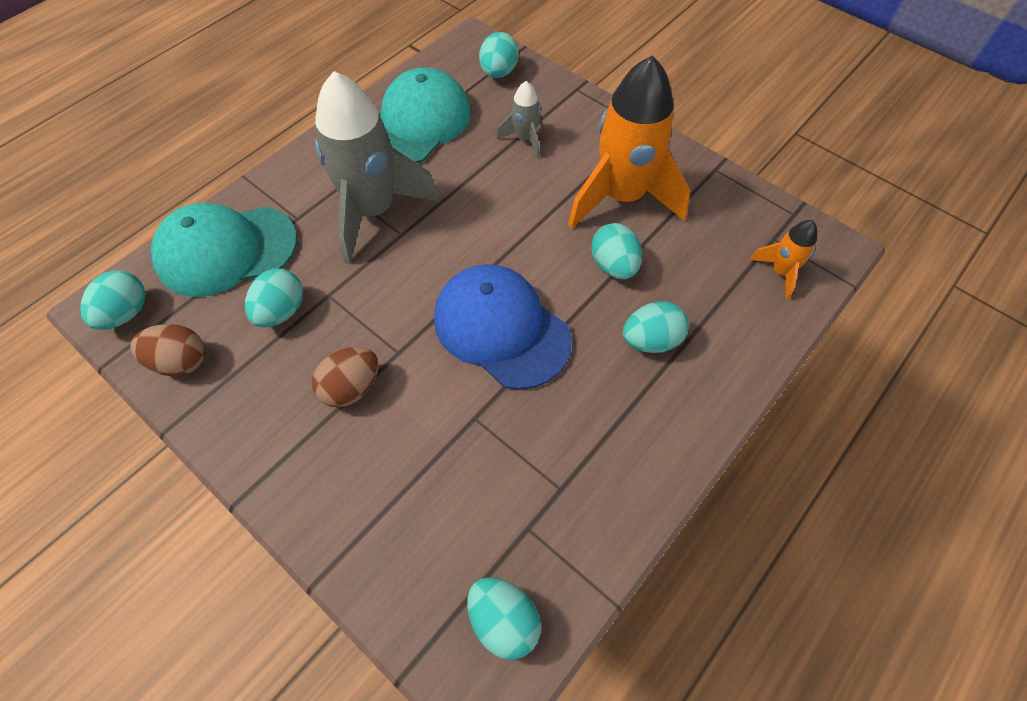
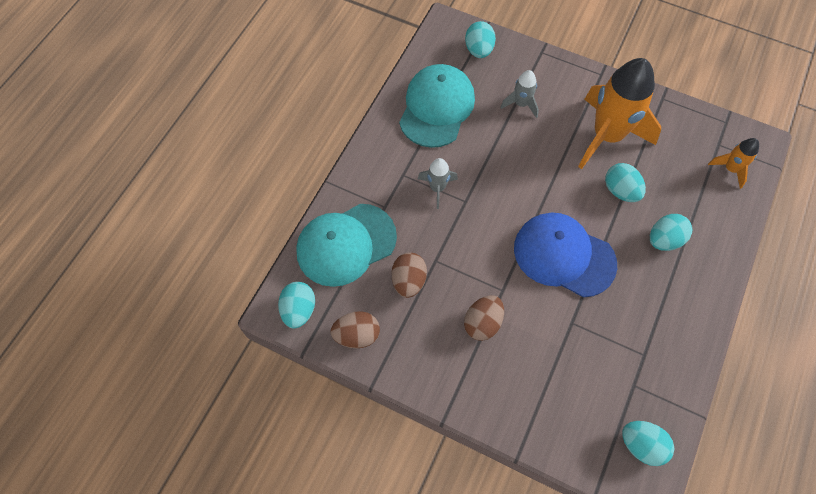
camera: 15 degrees left, 5 degrees up
turquoise egg [245,269,303,327] -> brown egg [392,252,427,298]
grey rocket [315,71,440,264] -> grey rocket [418,158,458,209], size x0.46

